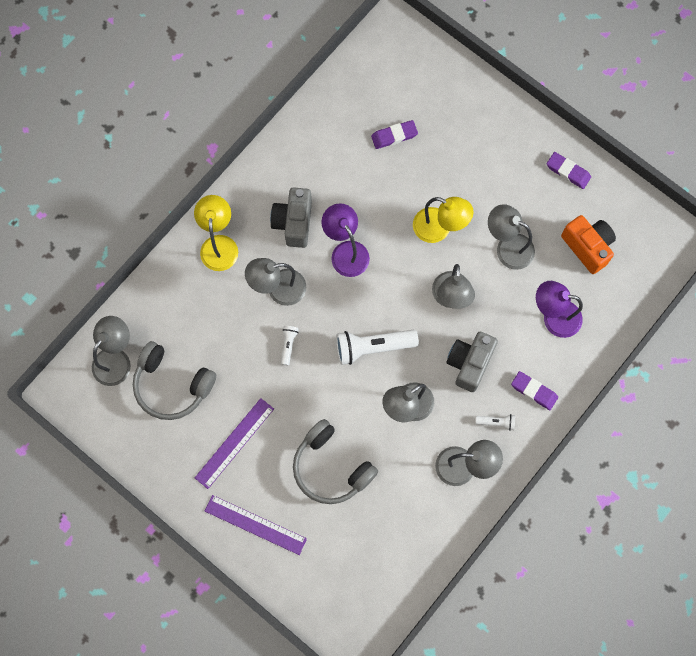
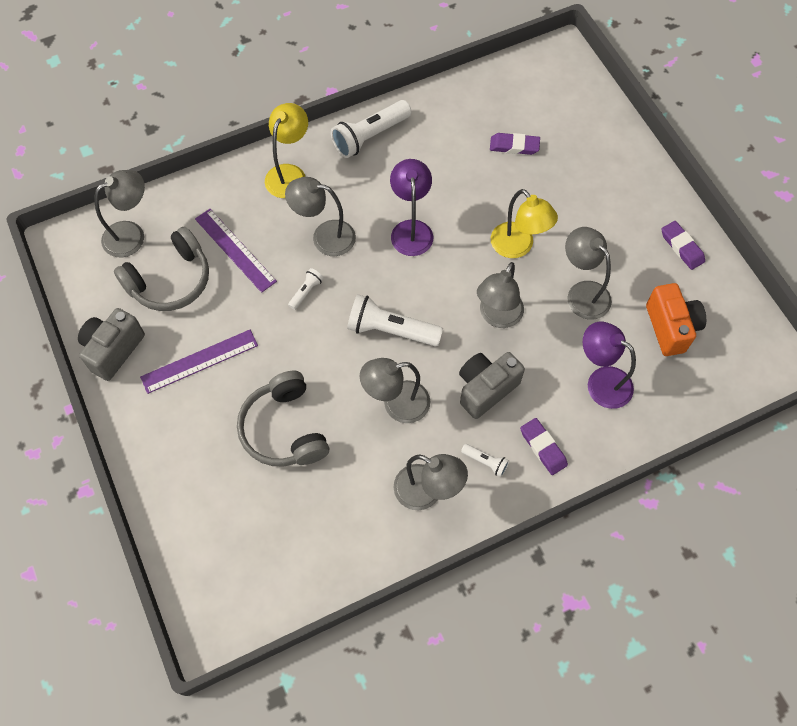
camera: 25 degrees right, 10 degrees down
grey headphones [133,341,216,420] -> grey headphones turned 90 degrees counterclockwise [114,226,209,311]
purple ruler [205,495,307,555] -> purple ruler moved to [195,209,277,293]
grey camera [270,187,312,248] -> grey camera moved to [78,308,145,381]
none -> white flashlight [331,100,412,158]

